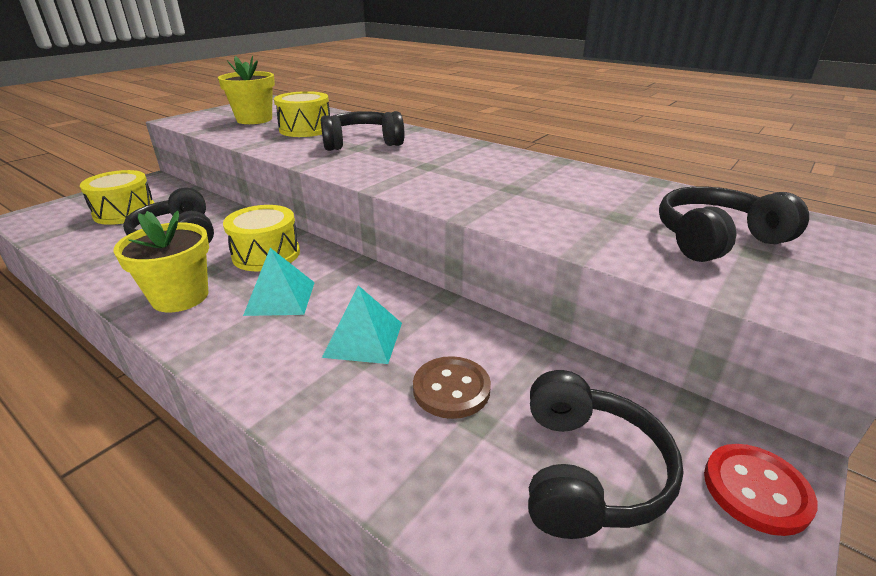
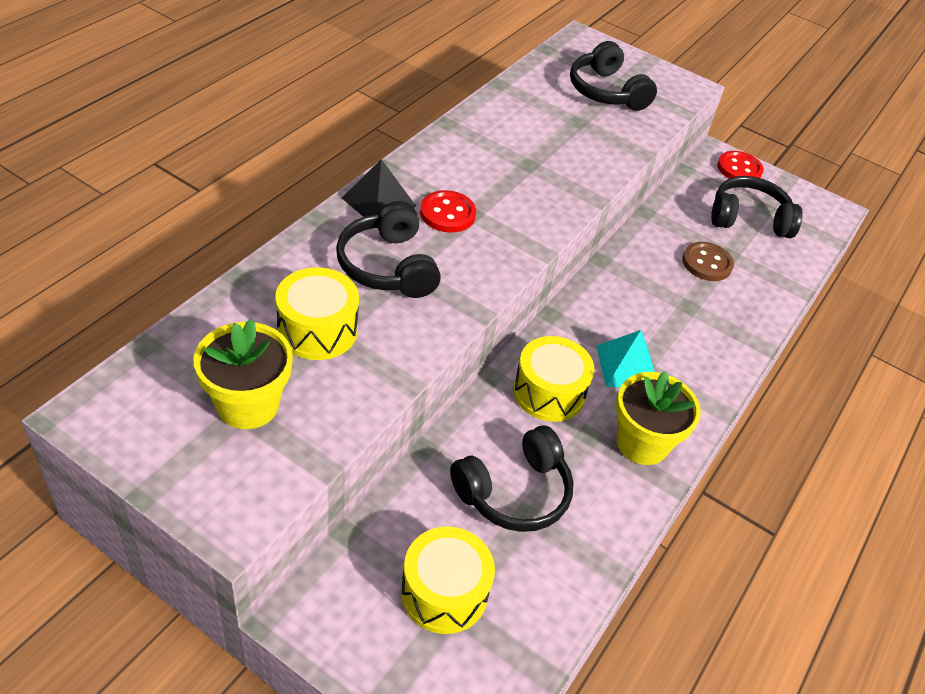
camera: 100 degrees left, 15 degrees up
turquoise pyramid [322,285,402,364] -> none
none -> black pyramid [342,159,416,217]
none -> red button [420,190,476,233]

